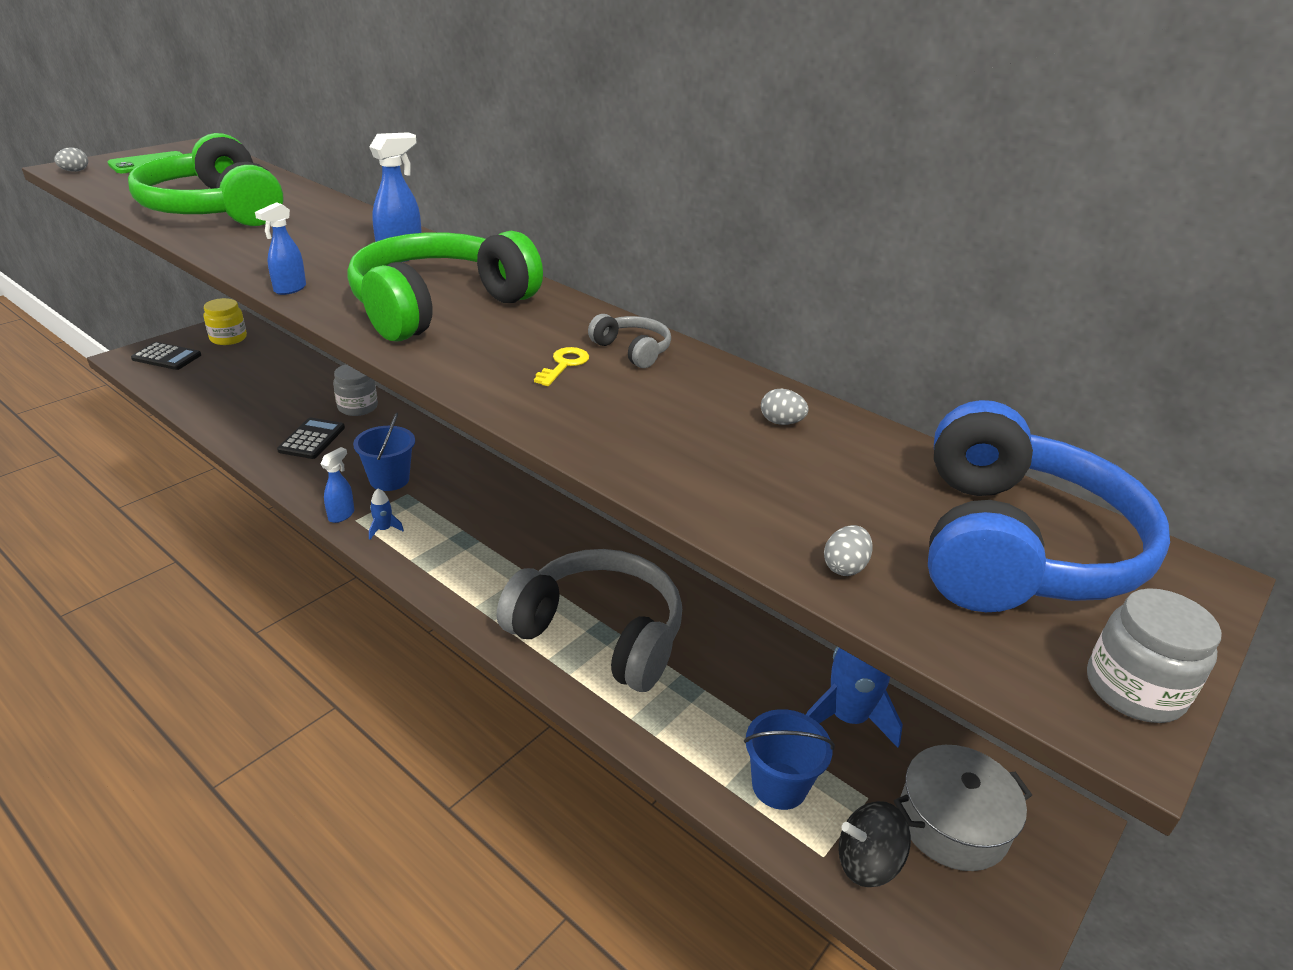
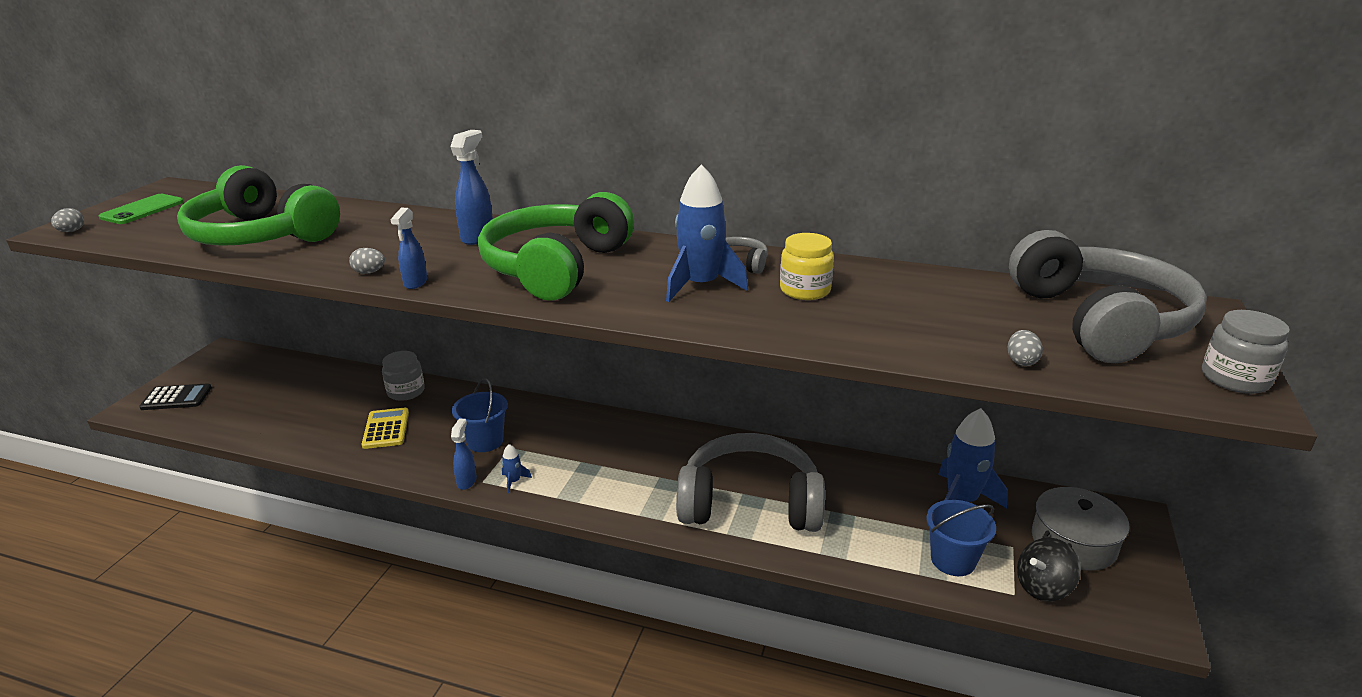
camera: 20 degrees left, 5 degrees down
yellow jar [203,298,247,345] -> yellow jar moved to [780,233,834,300]
black calculator [277,417,345,459] -> yellow calculator [362,408,409,449]
yellow key [534,347,589,386] -> blue rocket [666,164,748,302]
grey egg [761,389,809,425] -> grey egg moved to [349,248,385,274]
blue headphones [928,400,1170,612] -> grey headphones [1009,230,1207,363]

